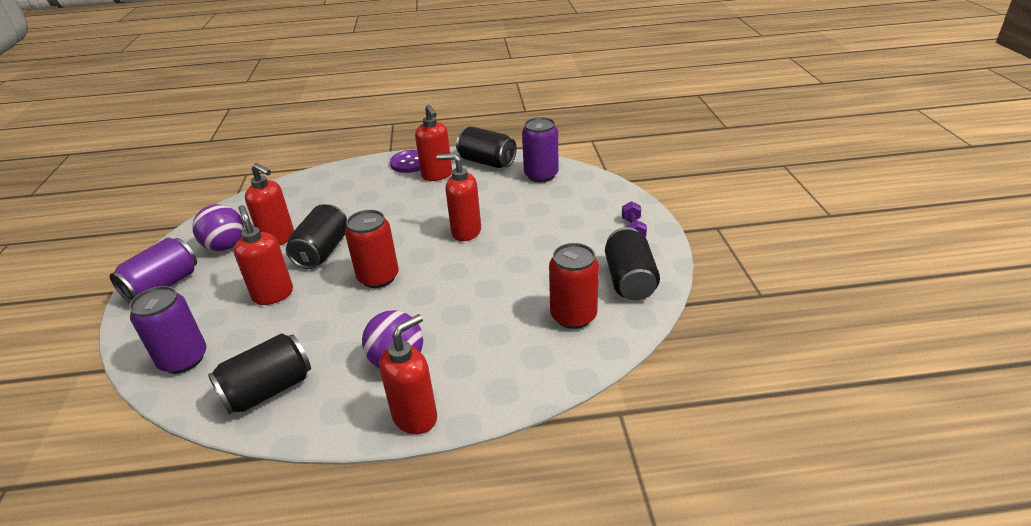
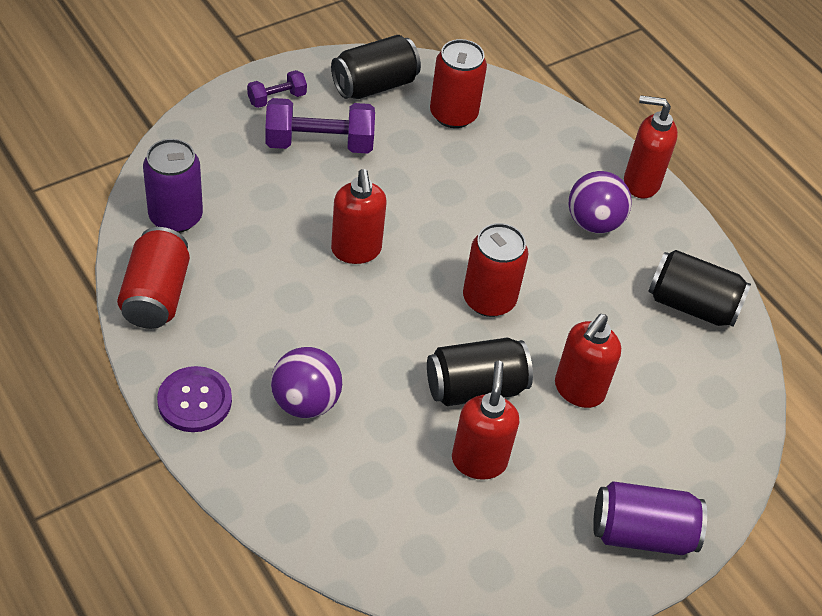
camera: 125 degrees left, 15 degrees up
purple can [129,286,207,374] -> none
purple ball [192,204,244,251] -> purple ball moved to [271,347,342,418]
red soap dispenser [415,105,452,181] -> none
black can [456,126,517,168] -> red can [117,227,190,329]
none -> purple dumbbell [265,98,375,153]

